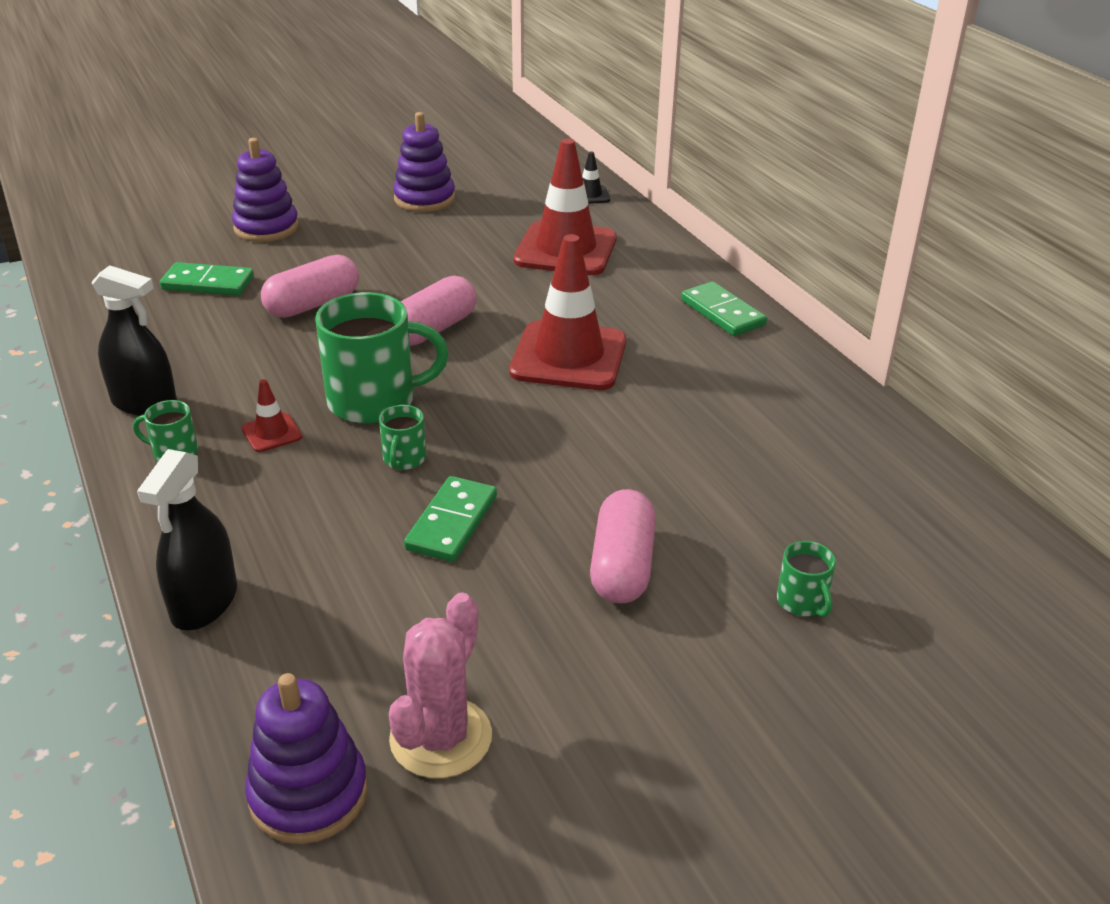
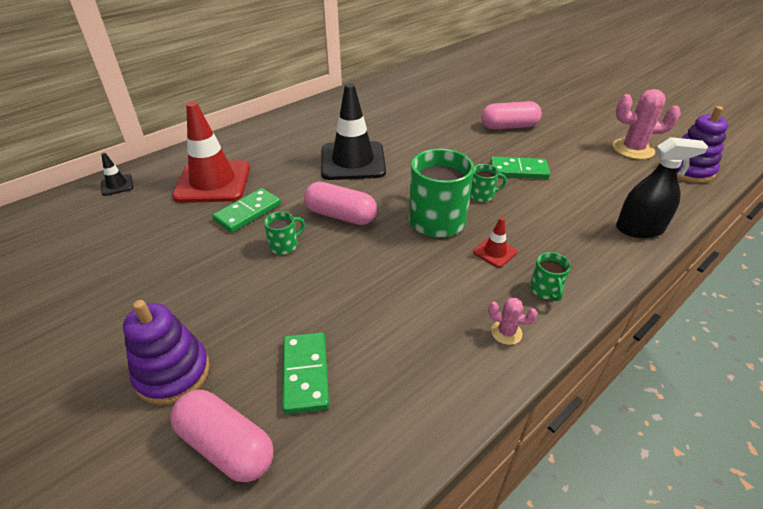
camera: 105 degrees left, 5 degrees up
black spray bottle [91,265,177,416] -> pink cactus [488,298,538,345]
pink capsule [261,254,359,318] -> pink capsule moved to [170,390,273,482]
purple stacking toy [393,112,455,212] -> none
red traffic cone [509,234,626,390] -> black traffic cone [321,83,386,180]
green domino [681,281,767,336] -> green domino moved to [212,188,281,232]
green mug [777,541,836,617] -> green mug moved to [264,211,305,255]

